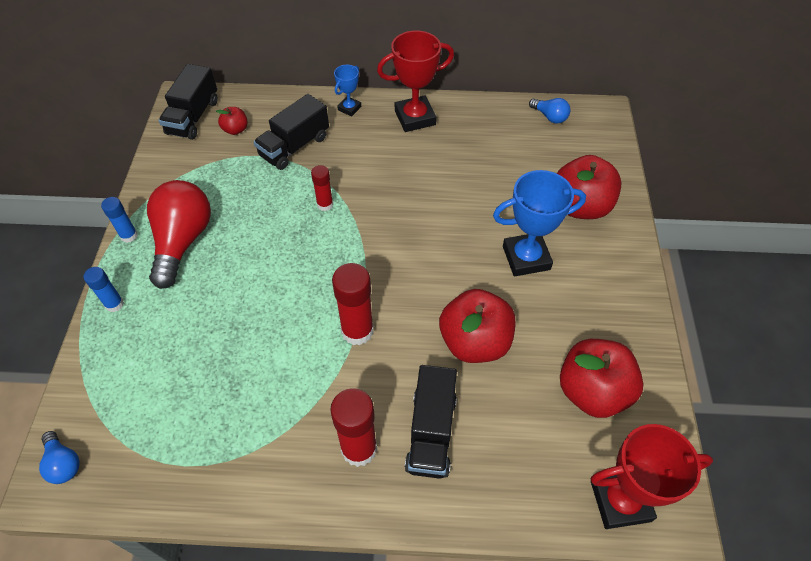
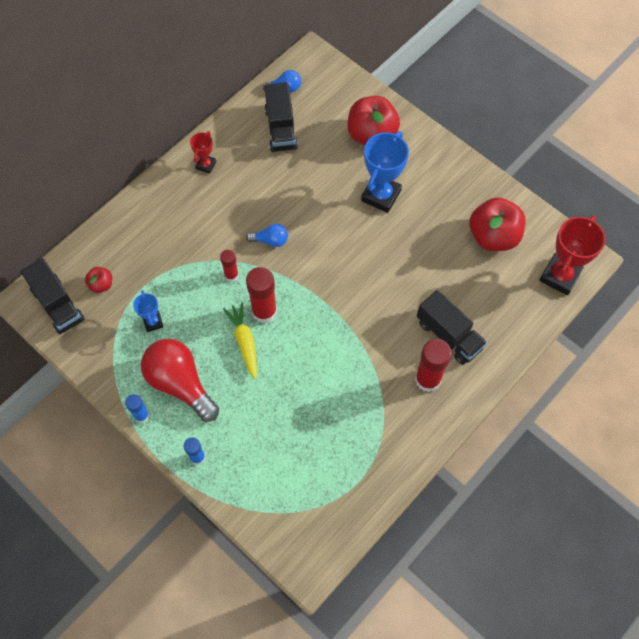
camera: 50 degrees left, 10 degrees up
blue light bulb [39,431,80,484] -> blue light bulb moved to [246,224,288,247]
black truck [254,94,329,170] -> black truck moved to [264,82,298,152]
red glue stick [332,263,374,345] -> red glue stick moved to [246,267,277,323]
blue trophy [334,65,361,116] -> blue trophy moved to [133,290,163,332]
red trophy [377,31,454,132] -> red trophy [190,131,216,174], size x0.53
red apple [439,289,515,363] -> none
none -> yellow carrot [223,302,257,379]

